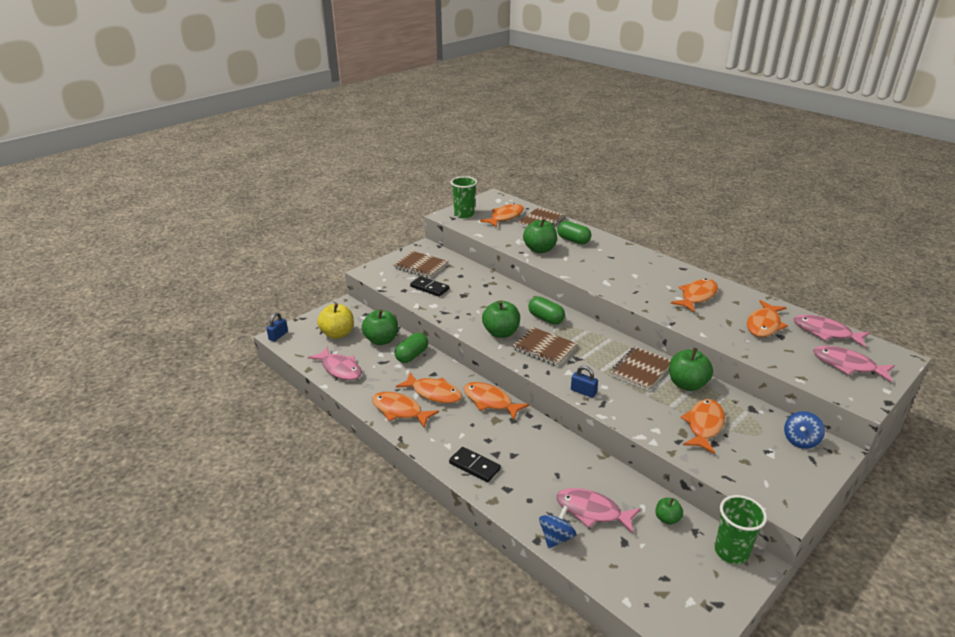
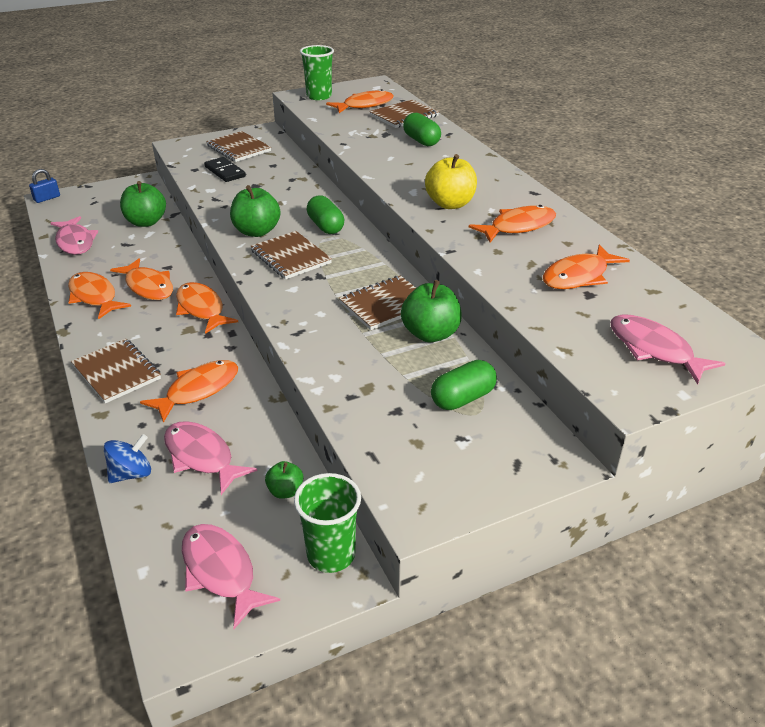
camera: 20 degrees right, 5 degrees up
yellow apple [317,303,354,339] -> yellow apple moved to [425,154,477,209]
green capsule [395,333,428,363] -> green capsule moved to [431,360,497,410]
black domino [449,447,501,482] -> brown notebook [71,339,161,403]
green apple [523,218,557,253] -> none
blue padlock [571,366,598,398] -> none
orange fish [680,399,725,454] -> orange fish moved to [140,360,238,423]
blue spinning top [784,411,825,449] -> none
pink fish [794,315,870,347] -> pink fish moved to [182,524,280,629]

